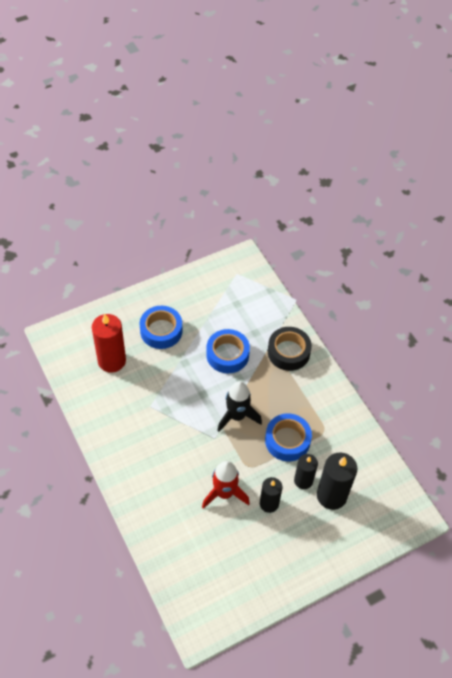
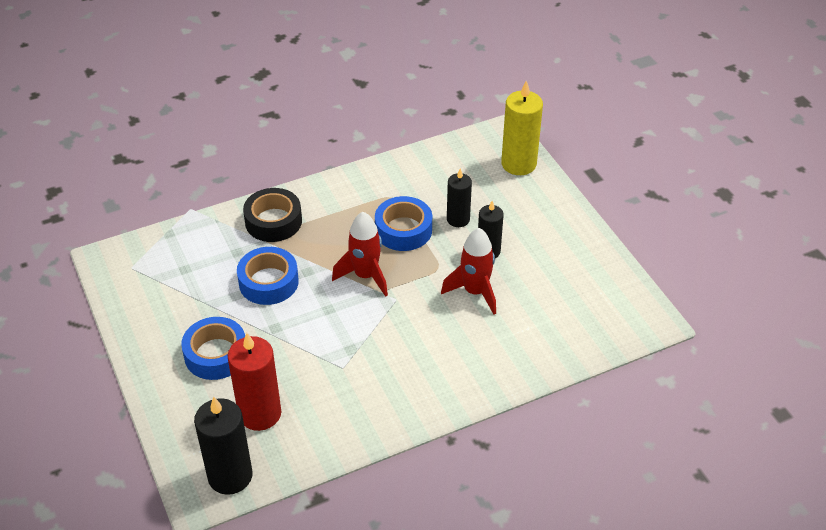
camera: 85 degrees left, 10 degrees down
black rocket [217,381,262,432] -> red rocket [332,212,388,297]
black candle [317,452,358,510] -> black candle moved to [194,397,253,495]
none -> yellow candle [501,80,543,175]

